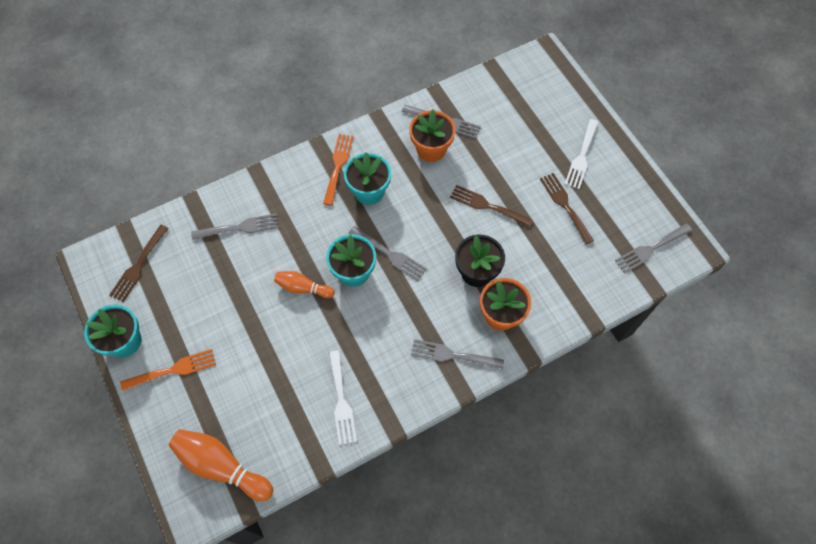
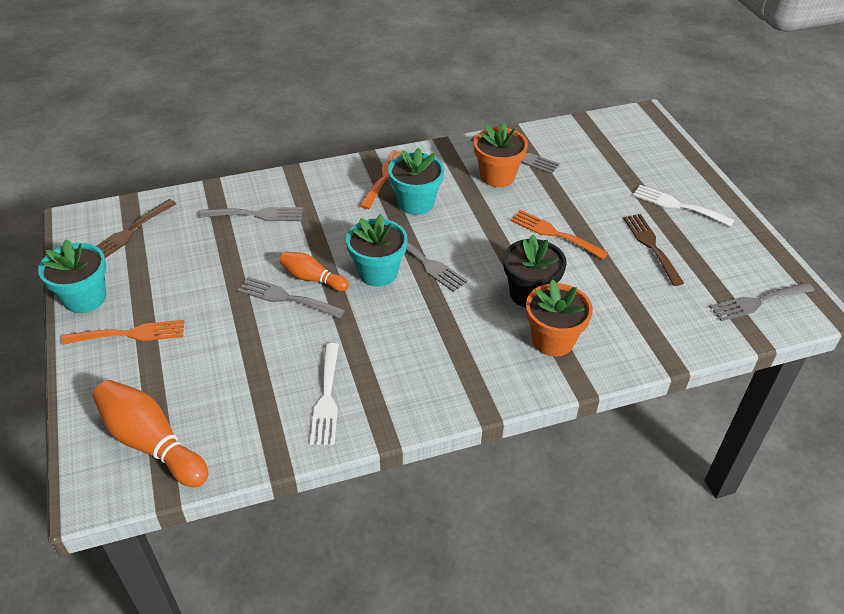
camera: 10 degrees right, 20 degrees down
grey fork [411,339,504,370] -> grey fork moved to [238,277,345,319]
brown fork [450,185,533,227] -> orange fork [510,210,608,259]
white fork [565,119,599,189] -> white fork turned 90 degrees clockwise [633,185,734,227]

